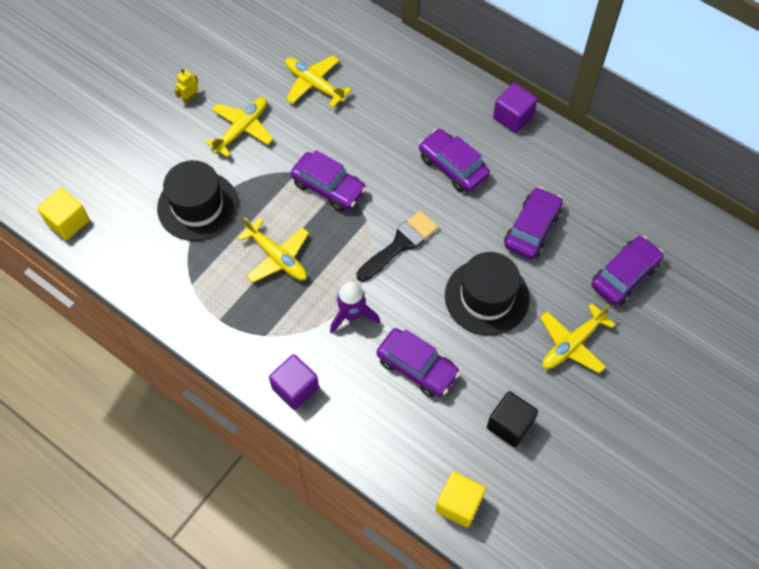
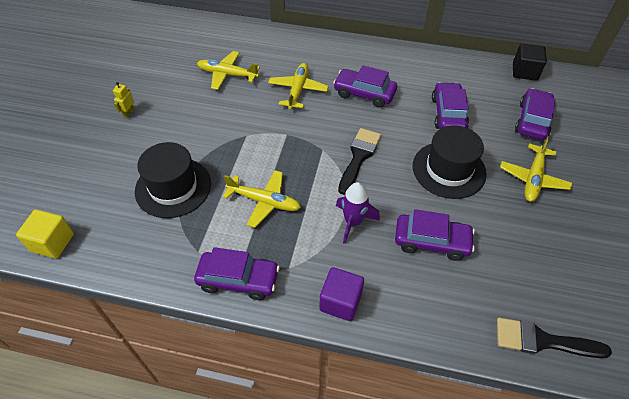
camera: 25 degrees left, 10 degrees down
yellow plane [205,97,273,157] -> yellow plane moved to [268,63,328,109]
purple car [290,150,367,212] -> purple car moved to [194,247,280,300]
yellow cube [436,472,486,527] -> black brush [497,318,612,358]
black cube [487,391,538,447] -> black cube moved to [513,43,547,81]
purple cube [493,83,537,133] -> none

